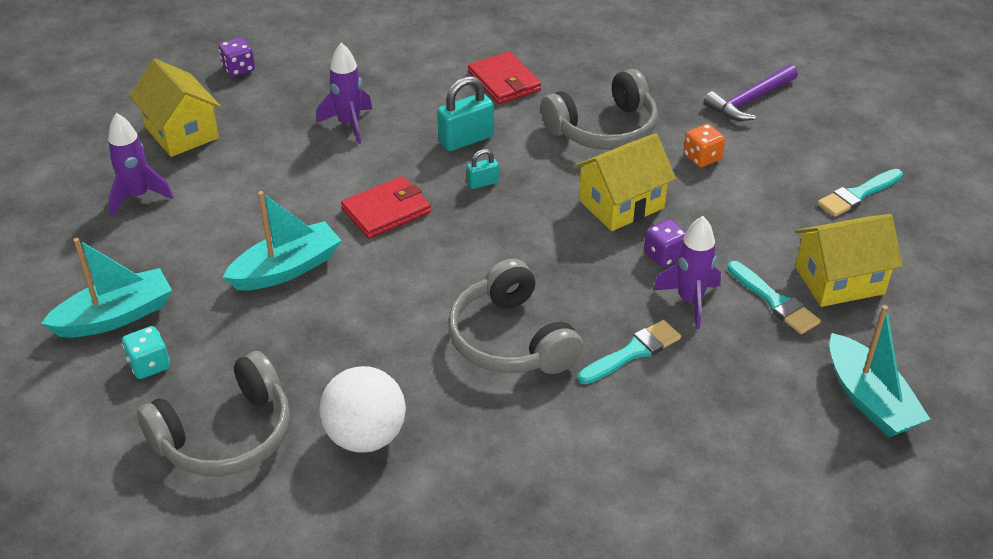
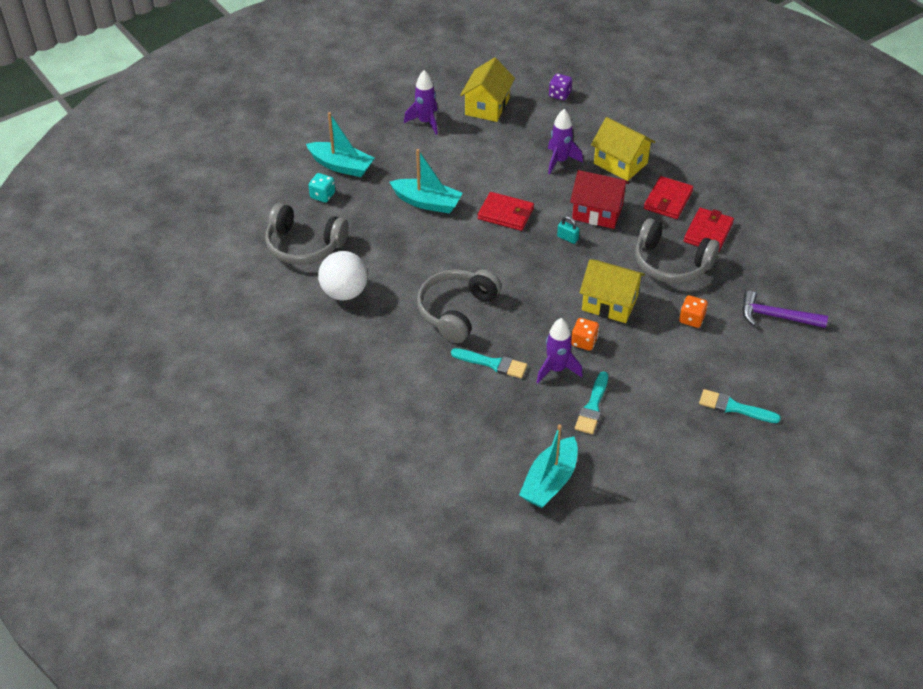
camera: 55 degrees right, 5 degrees up
turquoise padlock [437,76,494,151] -> red house [570,170,629,229]
purple dice [644,219,686,267] -> orange dice [571,318,599,351]
yellow house [795,214,903,307] -> yellow house moved to [591,117,655,181]
none -> red wallet [684,208,734,251]

